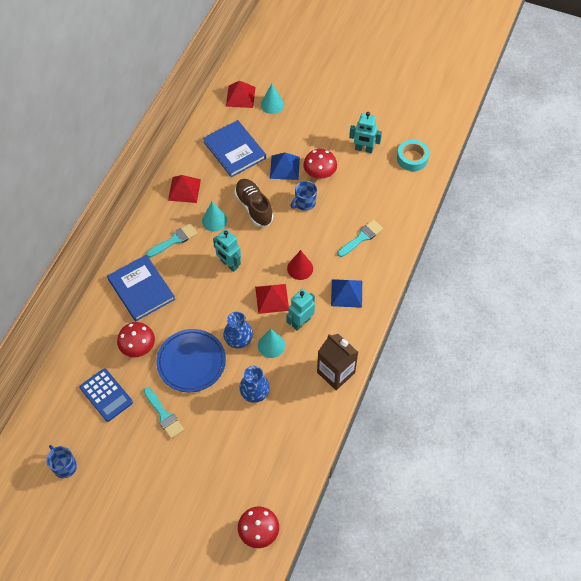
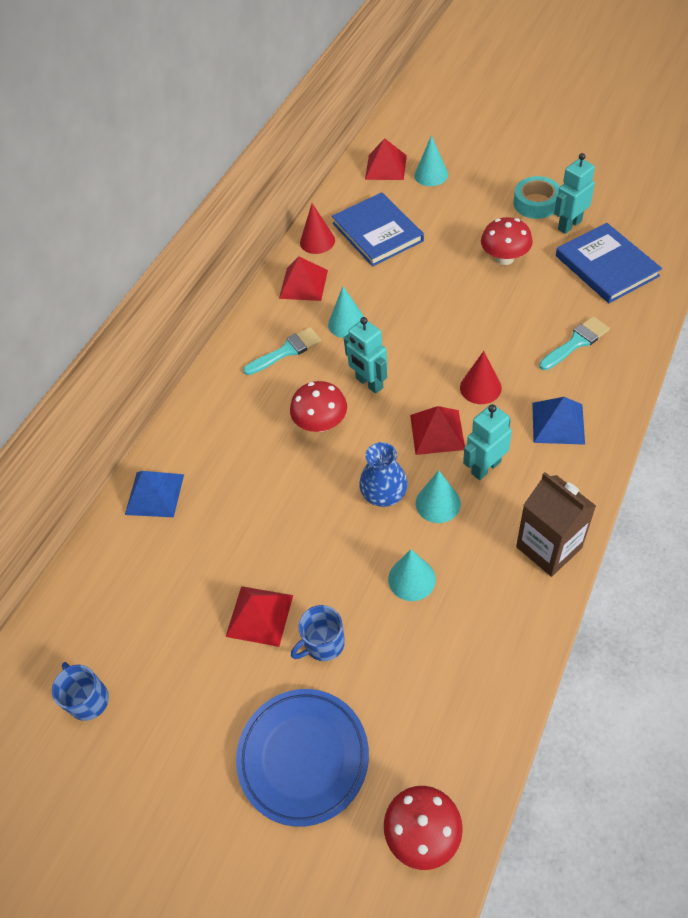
camera: 10 degrees right, 5 degrees down
blue calculator [79,368,133,422] -> none
blue book [107,255,175,321] -> blue book moved to [556,223,662,303]
red mushroom [117,322,155,357] -> red mushroom moved to [290,381,347,432]
turquoise brush [144,387,184,439] -> red pyramid [226,586,293,647]
blue plate [156,329,226,392] -> blue plate moved to [236,689,369,827]
brown shoe [234,179,273,227] -> none
blue vase [239,366,270,403] -> turquoise cone [388,549,436,601]
blue pyramid [270,152,300,180] -> blue pyramid moved to [125,471,184,517]
blue mug [290,181,317,211] -> blue mug moved to [291,605,345,661]
turquoise robot [349,112,382,153] -> turquoise robot turned 120 degrees clockwise [554,153,595,234]
turquoise tape [397,140,429,171] -> turquoise tape moved to [514,176,560,219]
none -> red cone [300,203,335,254]

